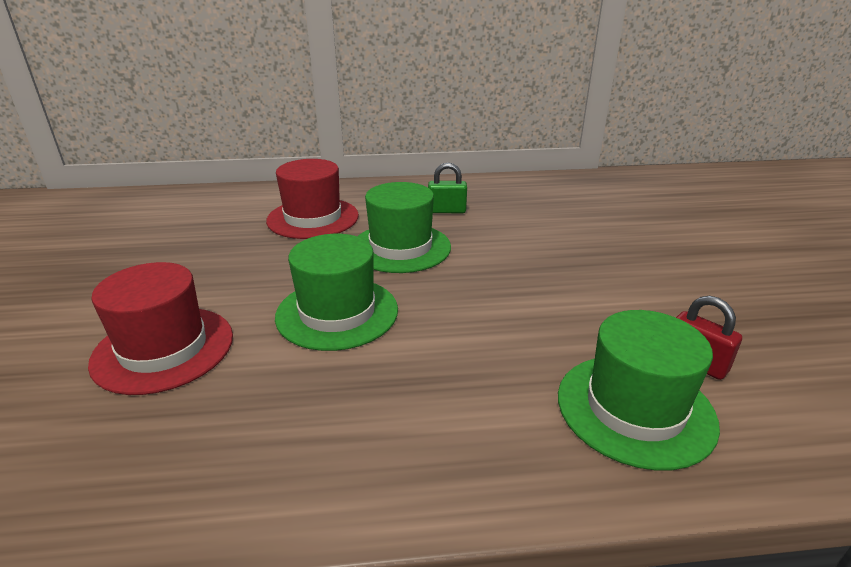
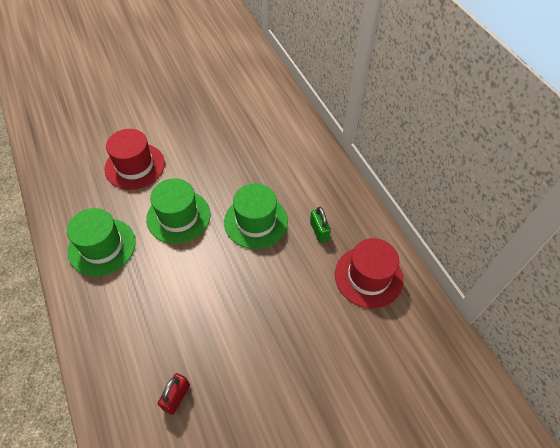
camera: 70 degrees right, 25 degrees up
red hat [266,159,359,239] -> red hat moved to [335,238,404,309]
green hat [558,310,720,471] -> green hat moved to [67,208,136,276]

